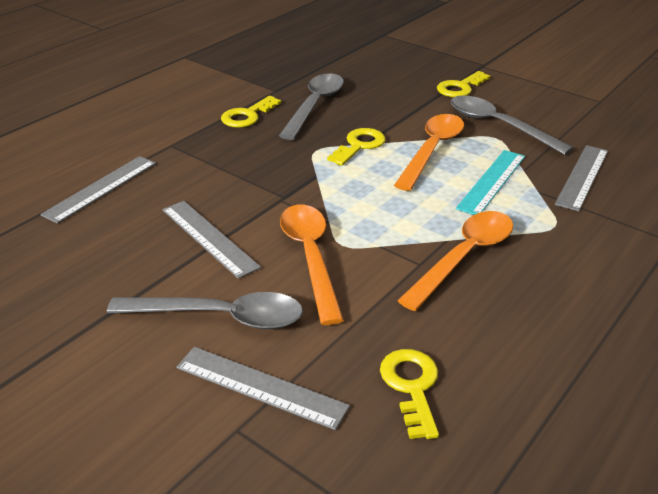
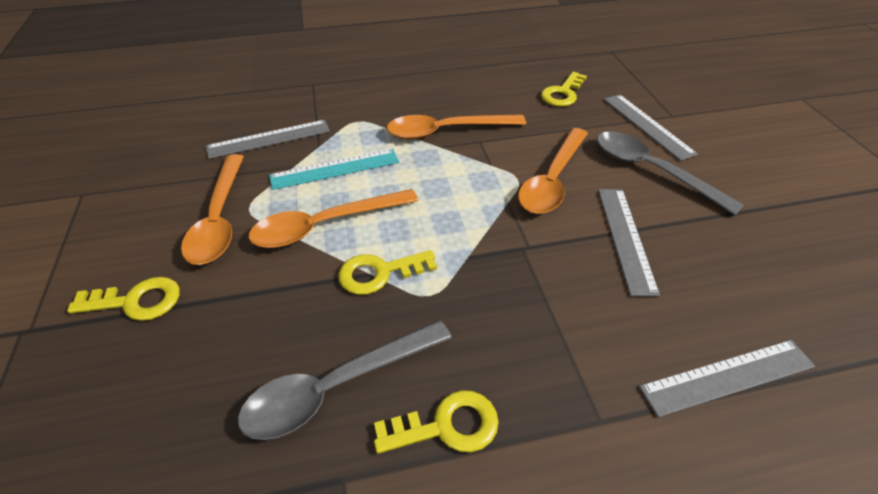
camera: 140 degrees left, 10 degrees up
grey spoon [451,95,573,155] -> orange spoon [181,154,244,265]

